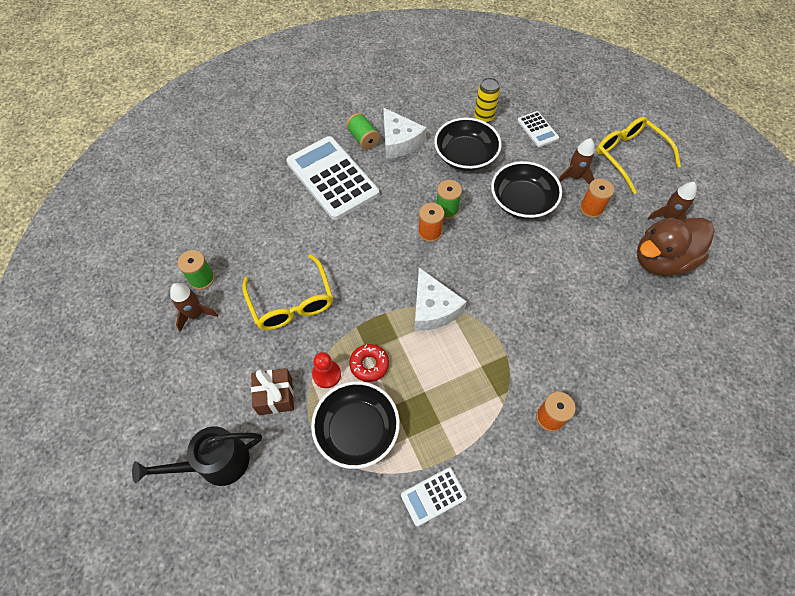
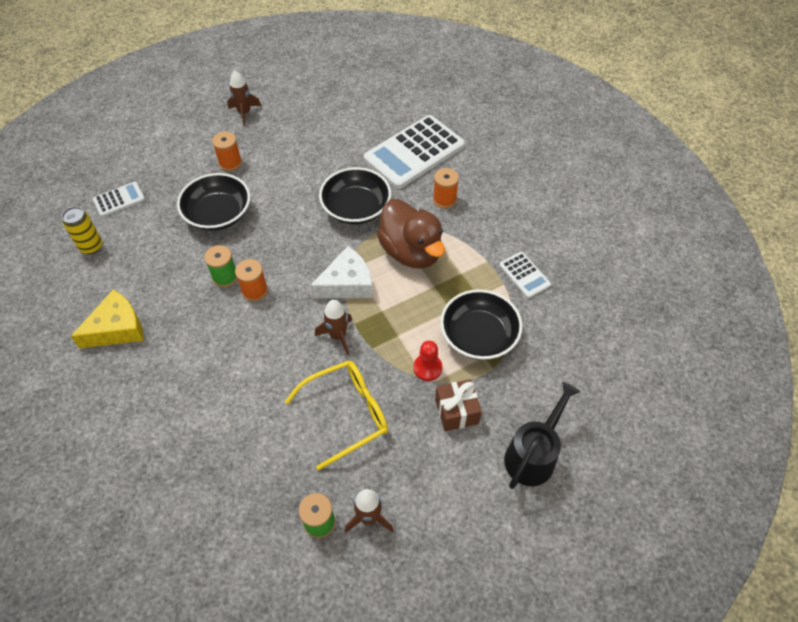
camera: 95 degrees left, 5 degrees down
black watering can [132,426,262,486] -> black watering can turned 120 degrees counterclockwise [504,382,580,489]
white calculator [286,136,379,220] -> white calculator moved to [363,115,465,189]
green spool [346,113,380,150] -> none
red donut [349,344,389,382] -> none
white cheese [383,107,426,159] -> yellow cheese [70,289,144,348]
black bowl [434,117,502,171] -> black bowl moved to [319,167,391,224]
brown rocket [558,138,595,184] -> brown rocket moved to [315,300,352,355]
yellow glasses [596,117,681,194] -> none
brown duck [637,217,714,276] -> brown duck moved to [377,199,445,269]

